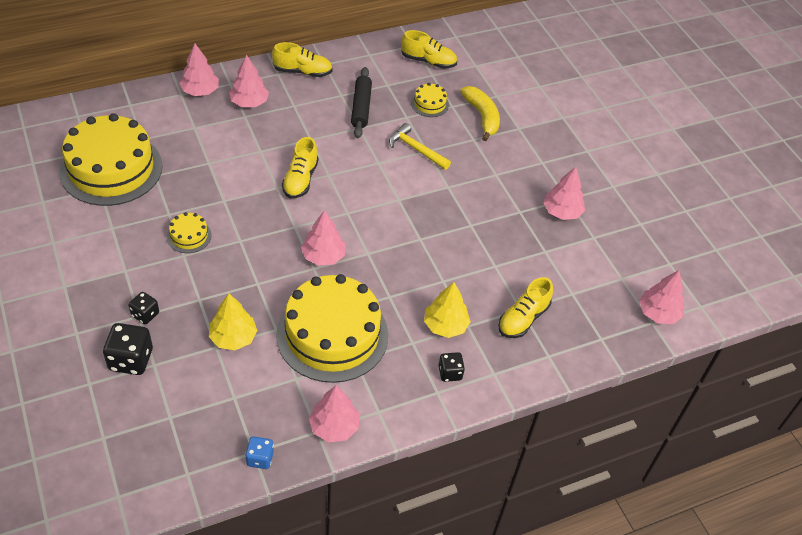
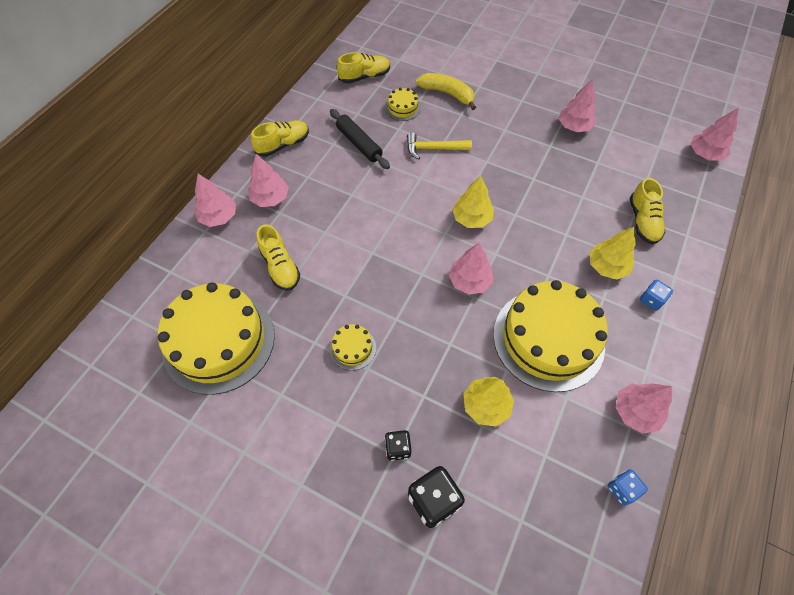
camera: 35 degrees left, 10 degrees up
yellow shoe [282,137,319,198] -> yellow shoe moved to [257,224,300,291]
black dice [439,352,465,382] -> blue dice [640,280,673,311]
none -> yellow tree [452,175,494,228]

